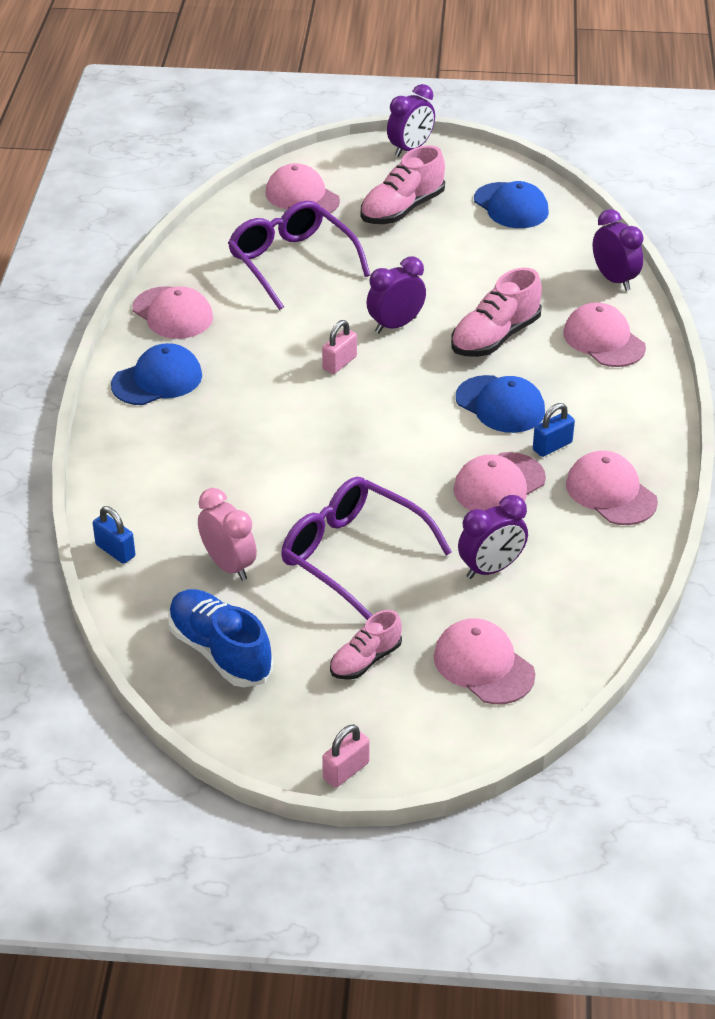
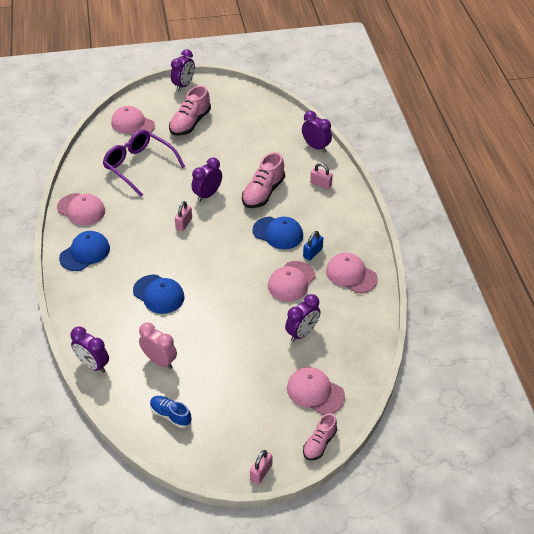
camera: 15 degrees left, 5 degrees up
blue padlock [93,506,135,564] -> purple clock [70,326,109,373]
blue shoe [168,589,273,687] -> blue shoe [150,396,192,428], size x0.62
purple glasses [281,477,452,620] -> none
pink shoe [330,610,402,680] -> pink shoe moved to [303,413,337,460]
blue cap [474,181,549,228] -> blue cap moved to [133,275,185,314]
pink cap [563,303,646,367] -> pink padlock [310,163,333,189]

